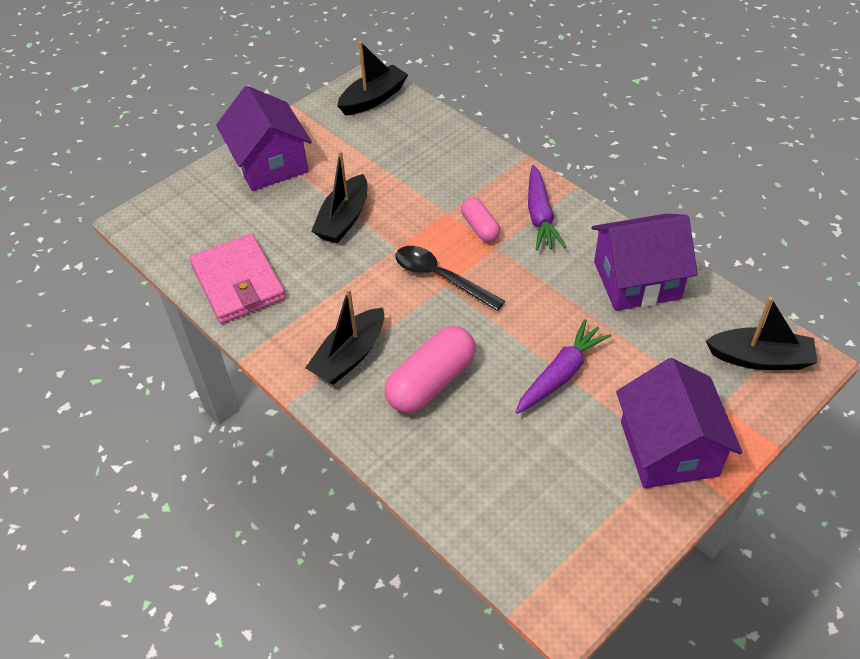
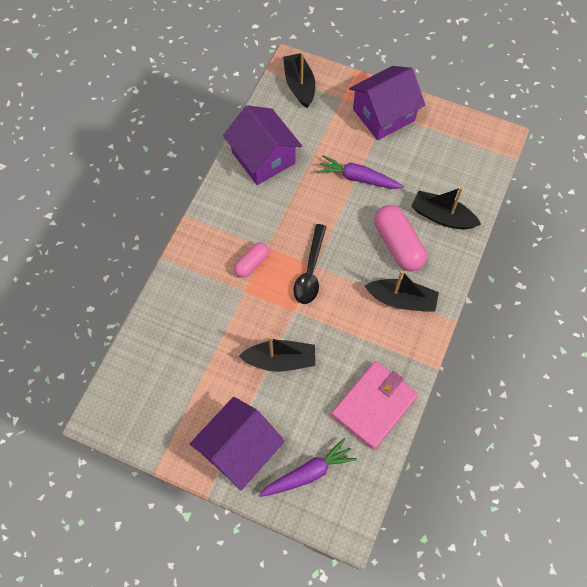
camera: 115 degrees left, 15 degrees up
black boat [337,41,408,115] -> black boat moved to [411,187,481,229]
pink capsule [385,326,476,413] -> pink capsule turned 45 degrees clockwise [375,205,427,272]
purple carrot [528,165,566,250] -> purple carrot moved to [259,438,357,497]

